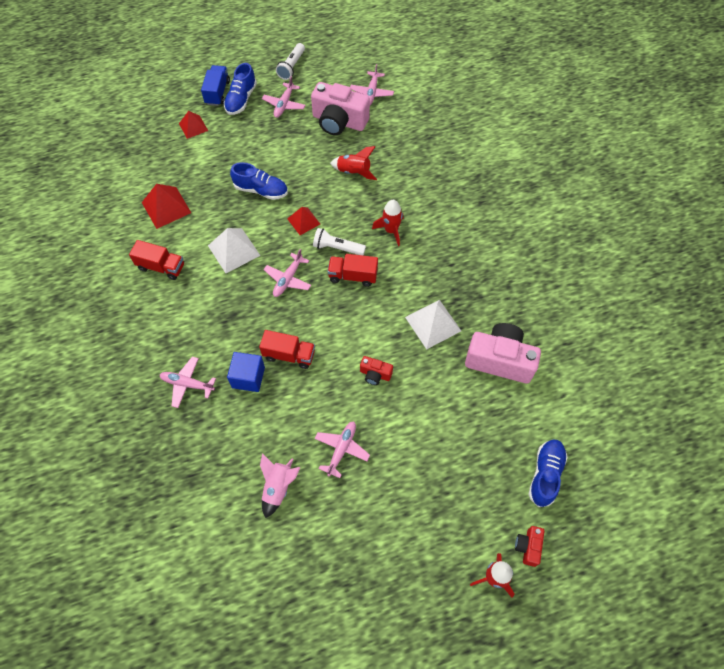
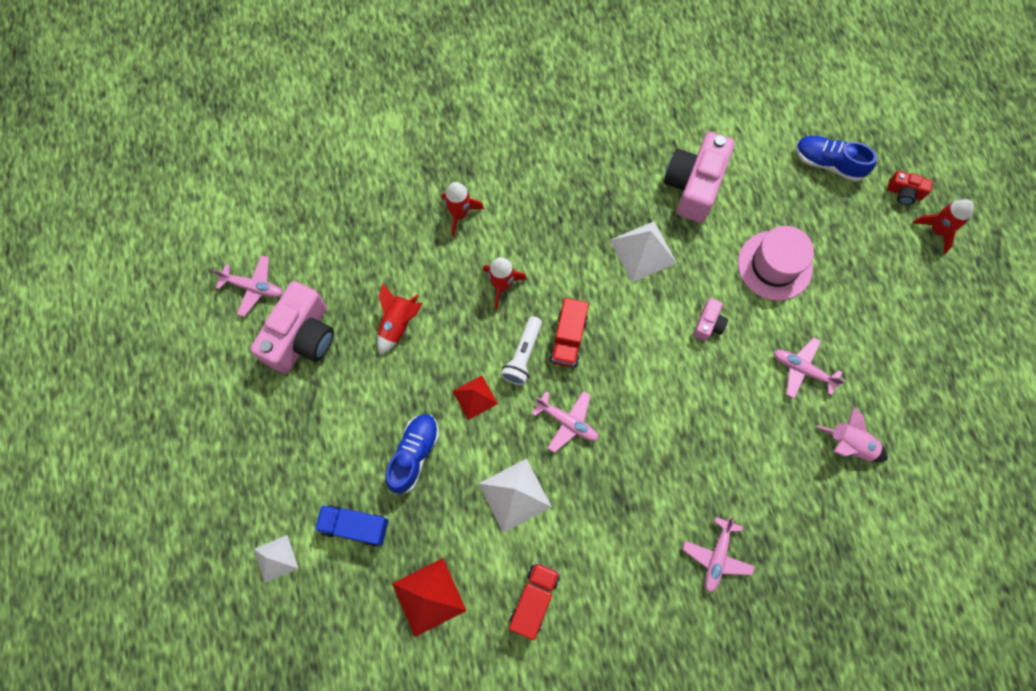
camera: 85 degrees left, 10 degrees up
red pyramid [179,111,208,139] -> white pyramid [254,535,299,583]
blue truck [201,65,230,106] -> blue truck moved to [315,505,389,547]
blue shoe [224,63,257,115] -> none
blue cube [227,352,265,392] -> none
red truck [259,330,315,369] -> none
pink plane [262,76,306,118] -> none
white flashlight [276,43,305,80] -> none
red camera [360,356,393,385] -> pink camera [693,298,728,341]
none -> red rocket [442,182,484,237]
none -> pink hat [738,226,814,301]

